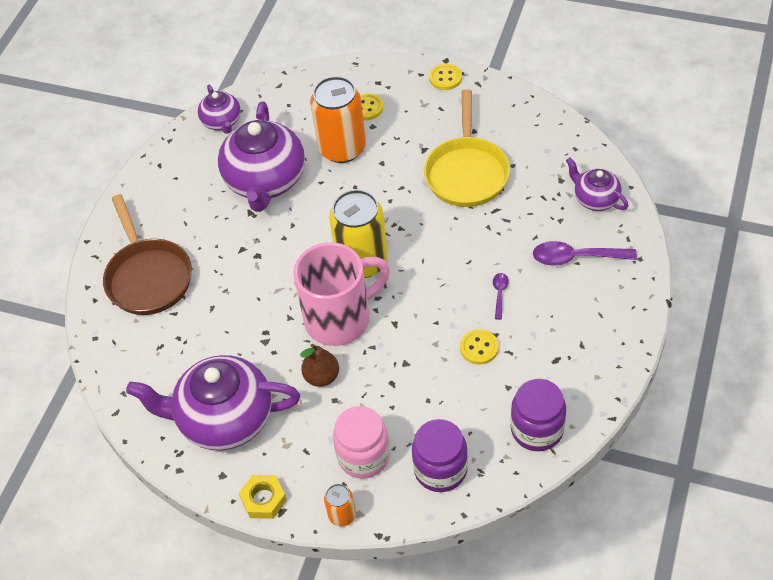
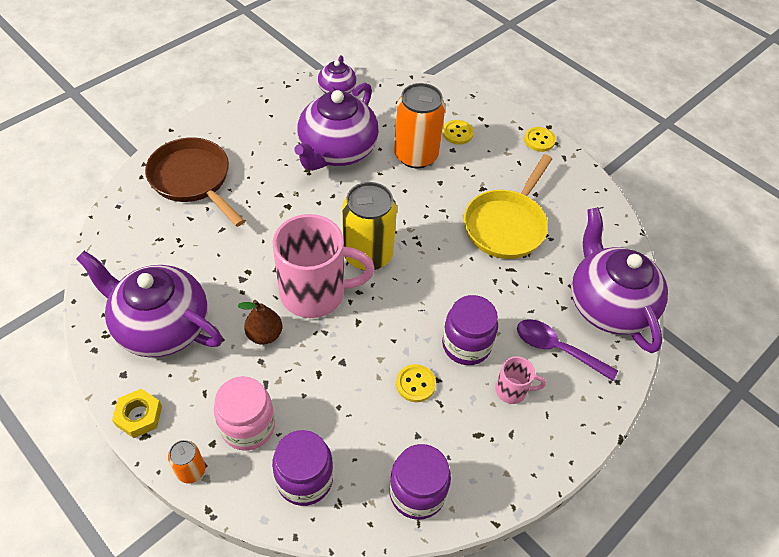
camera: 20 degrees right, 0 degrees up
brown pan [103,194,192,315] -> brown pan turned 135 degrees clockwise [145,137,245,227]
purple spoon [493,273,509,320] -> purple jar [442,295,498,365]
purple teapot [566,157,629,211] -> purple teapot [571,207,668,353], size x1.93
none -> pink mug [495,356,546,404]

